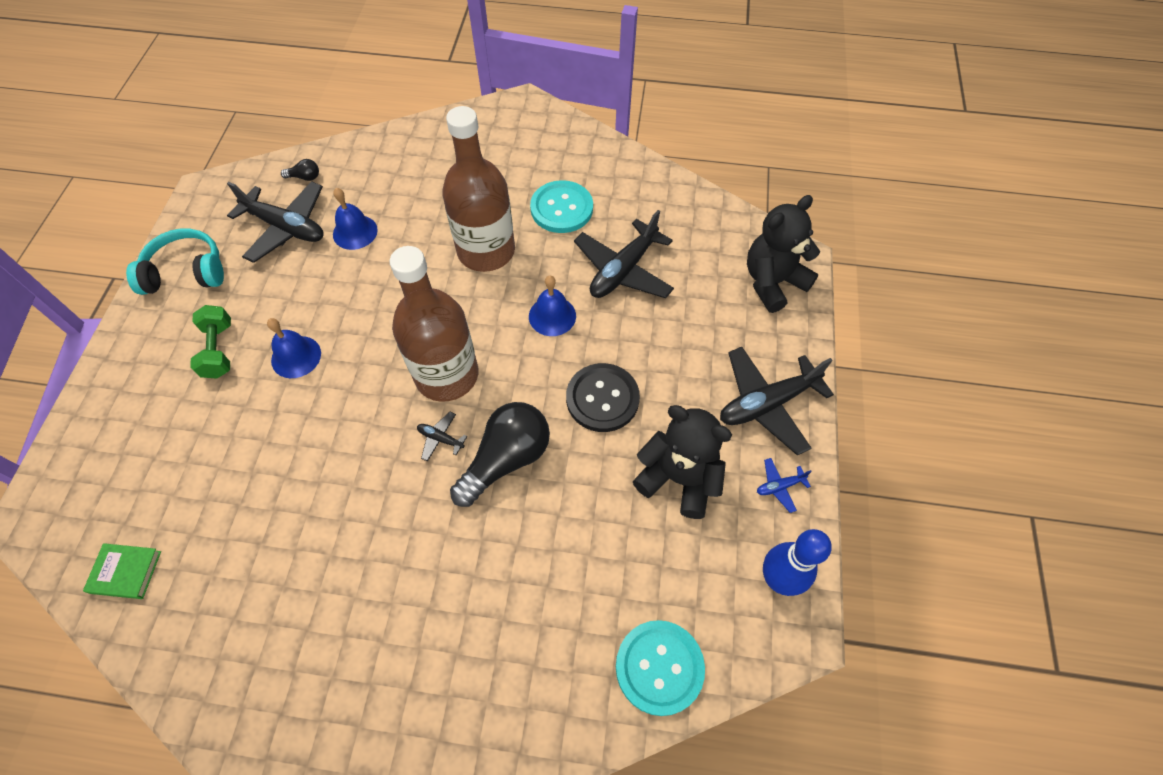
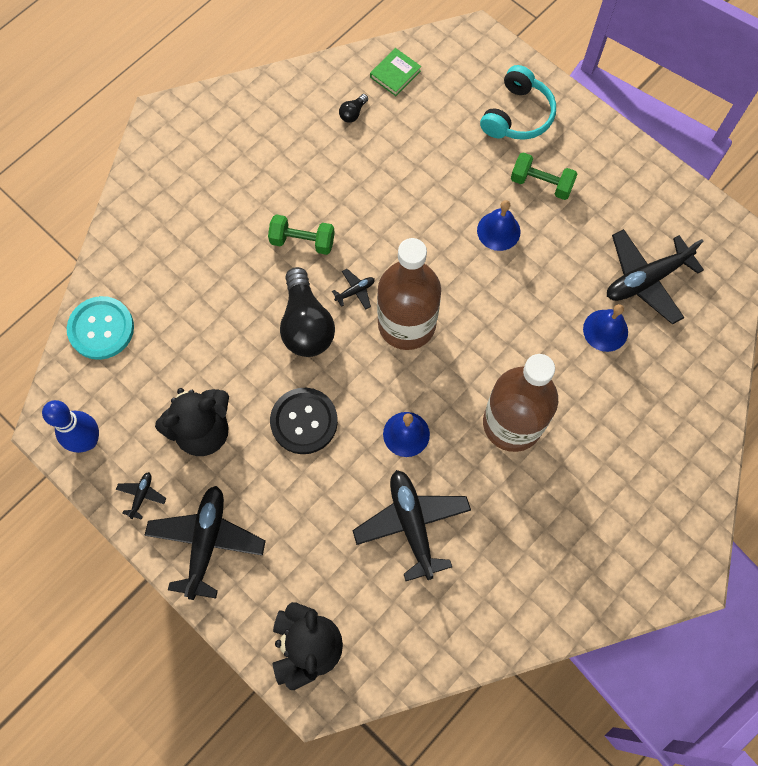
camera: 125 degrees right, 10 degrees up
turquoise headphones [126,228,224,295] -> turquoise headphones moved to [480,65,556,140]
black light bulb [281,159,319,181] -> black light bulb moved to [339,94,368,123]
turquoise button [530,180,593,233] -> none
blue plane [757,458,812,513] -> black plane [116,472,166,520]
none -> green dumbbell [268,214,335,255]

